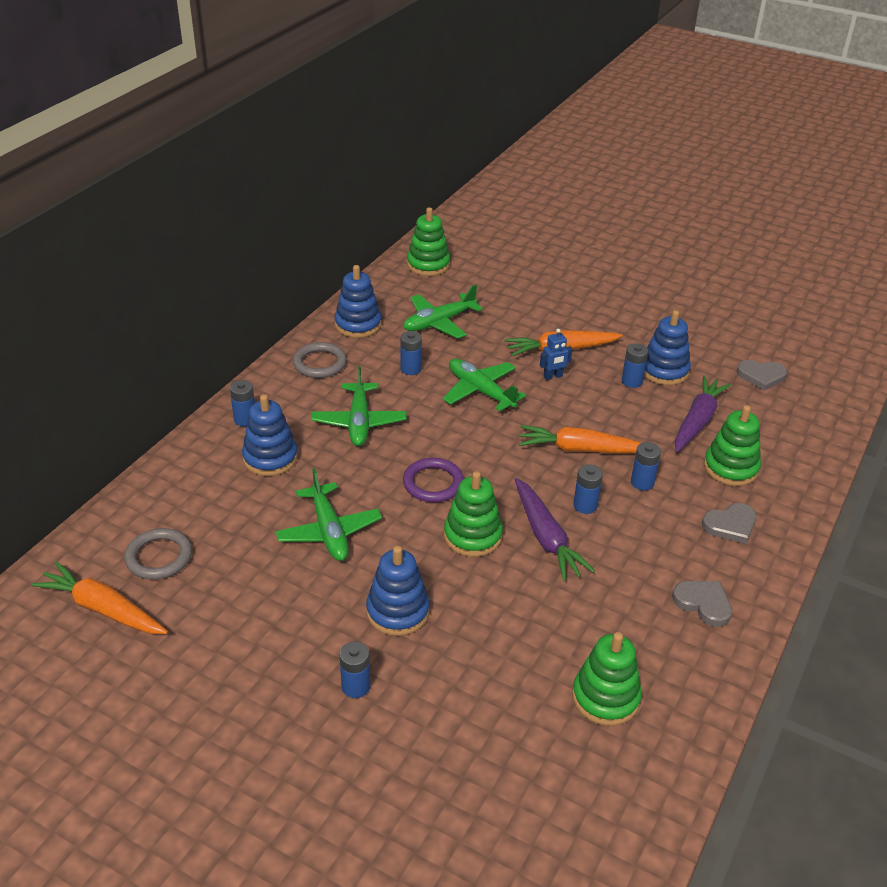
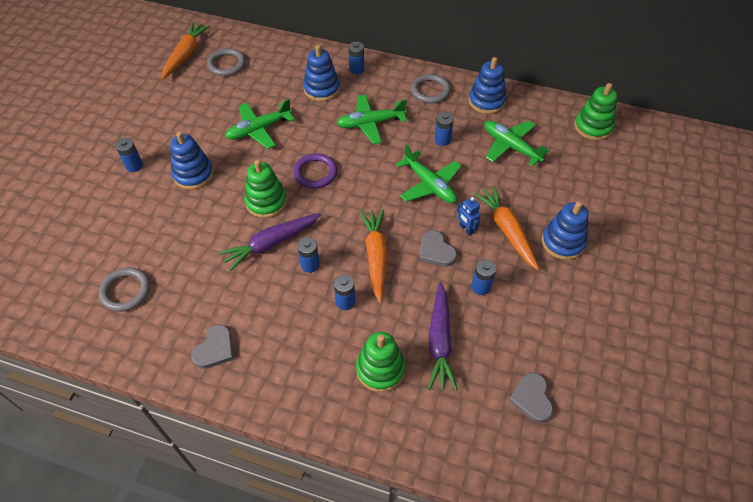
camera: 80 degrees right, 15 degrees up
green plane [443,359,526,411] -> green plane turned 105 degrees clockwise [396,144,461,203]
green stacking toy [572,632,642,726] -> grey ring [99,267,150,312]
blue stacking toy [644,310,691,385] -> blue stacking toy moved to [542,201,589,260]
purple carrot [675,375,731,452] -> purple carrot turned 75 degrees clockwise [428,282,458,391]
grey heart [702,503,757,544] -> grey heart moved to [419,230,457,267]

